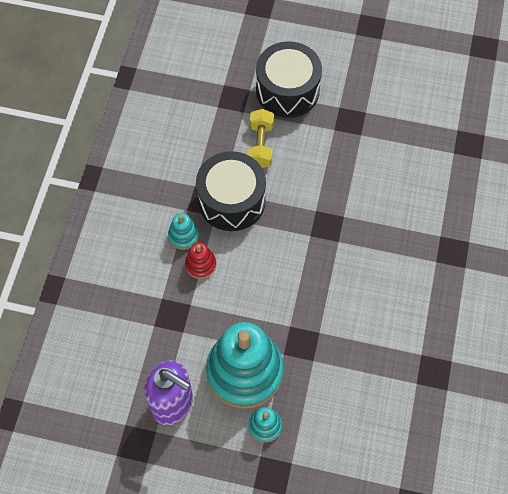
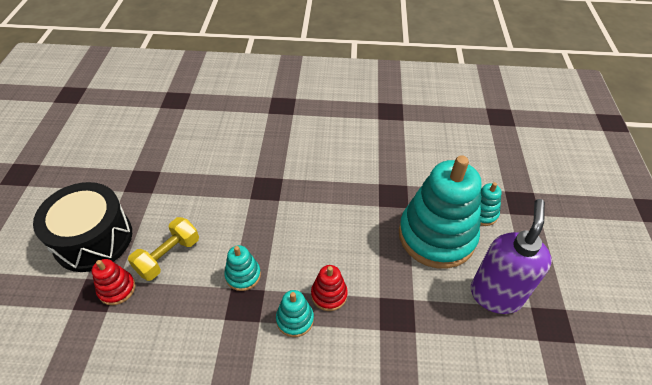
camera: 100 degrees left, 15 degrees down
black drum [196,151,266,231] -> turquoise stacking toy [224,245,261,291]
yellow dumbbell [248,109,274,168] -> yellow dumbbell turned 45 degrees counterclockwise [128,217,199,281]
none -> red stacking toy [92,259,135,305]

